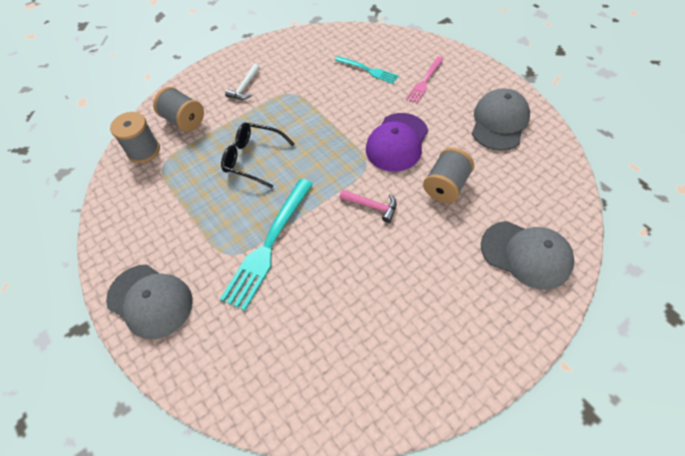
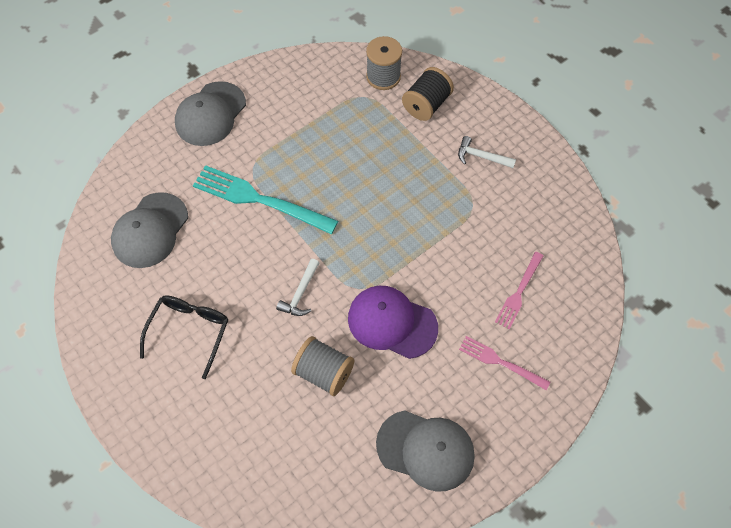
camera: 85 degrees right, 5 degrees up
grey spool [153,87,204,132] -> black spool [402,67,454,121]
black glasses [221,122,295,188] -> black glasses moved to [140,295,228,379]
turquoise fork [335,56,399,84] -> pink fork [495,252,543,329]
pink hammer [340,190,397,223] -> white hammer [276,259,319,316]
grey cap [481,221,574,290] -> grey cap moved to [111,192,188,268]

